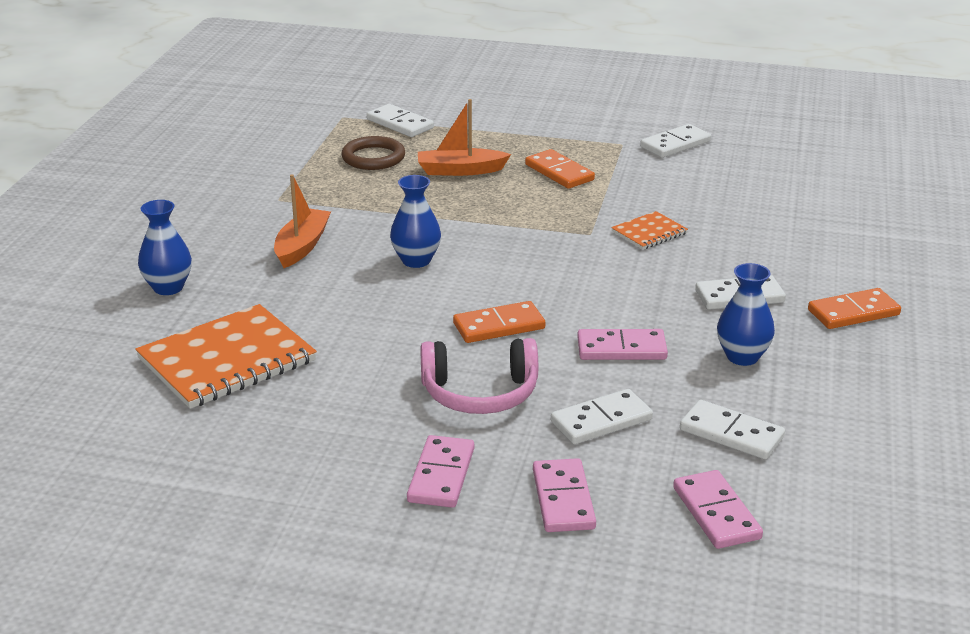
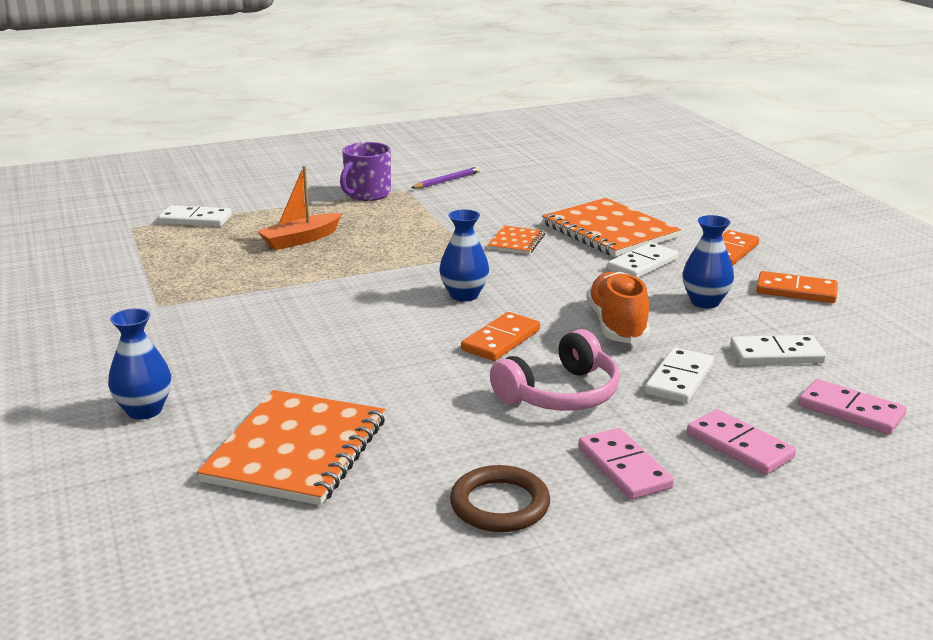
camera: 35 degrees left, 5 degrees down
orange boat [274,174,331,268] -> none
brown ring [341,136,405,170] -> brown ring moved to [450,465,550,532]
blue vase [390,175,441,268] -> blue vase moved to [439,209,489,302]
orange domino [525,149,595,189] -> orange domino moved to [756,271,838,303]
pink domino [577,329,668,360] -> orange shoe [586,272,650,343]
white domino [640,124,711,158] -> purple pencil [411,166,480,188]
none -> purple mug [340,142,391,201]
none -> orange notebook [542,198,681,257]

